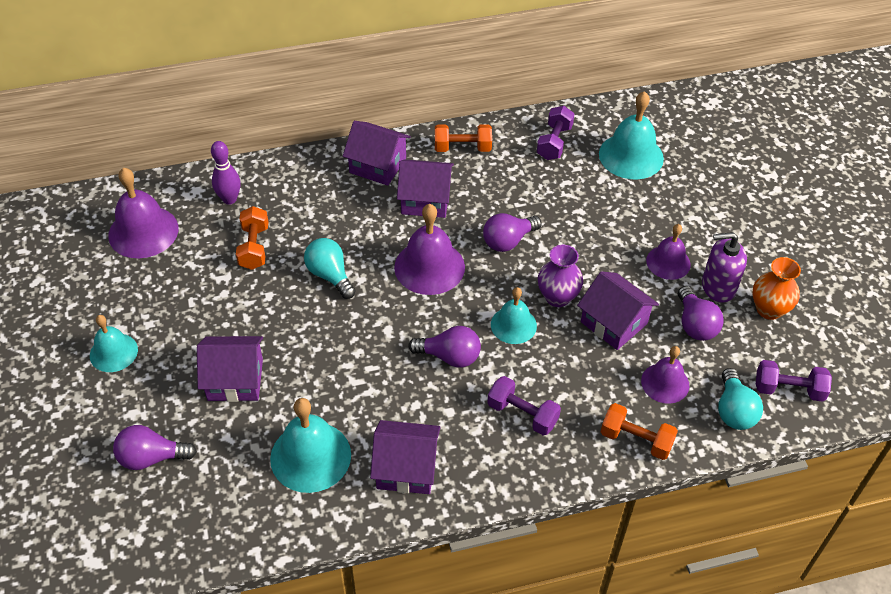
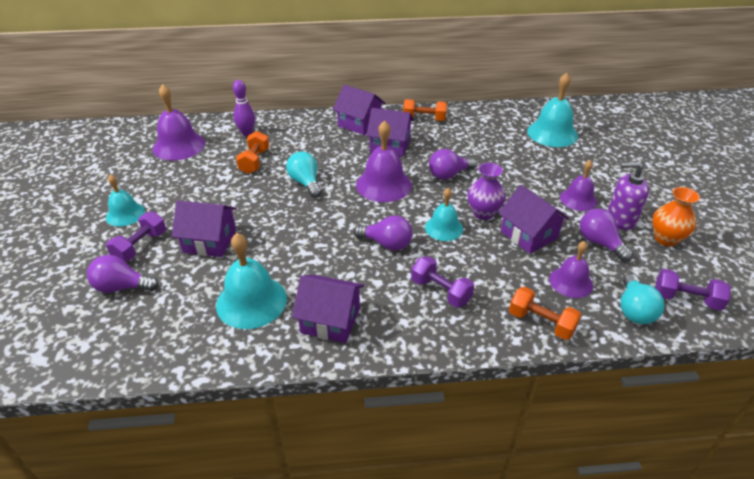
camera: 10 degrees right, 10 degrees down
purple dumbbell [537,106,574,160] -> purple dumbbell moved to [106,211,166,262]
purple light bulb [678,286,724,341] -> purple light bulb turned 150 degrees clockwise [580,209,633,262]

